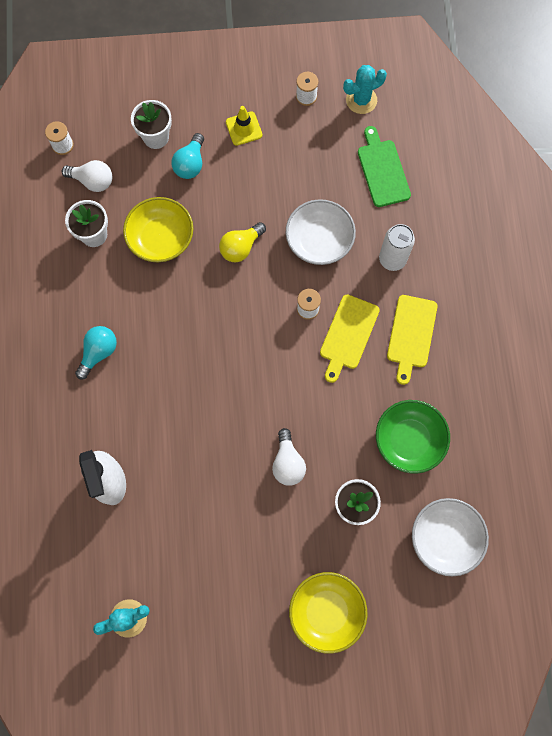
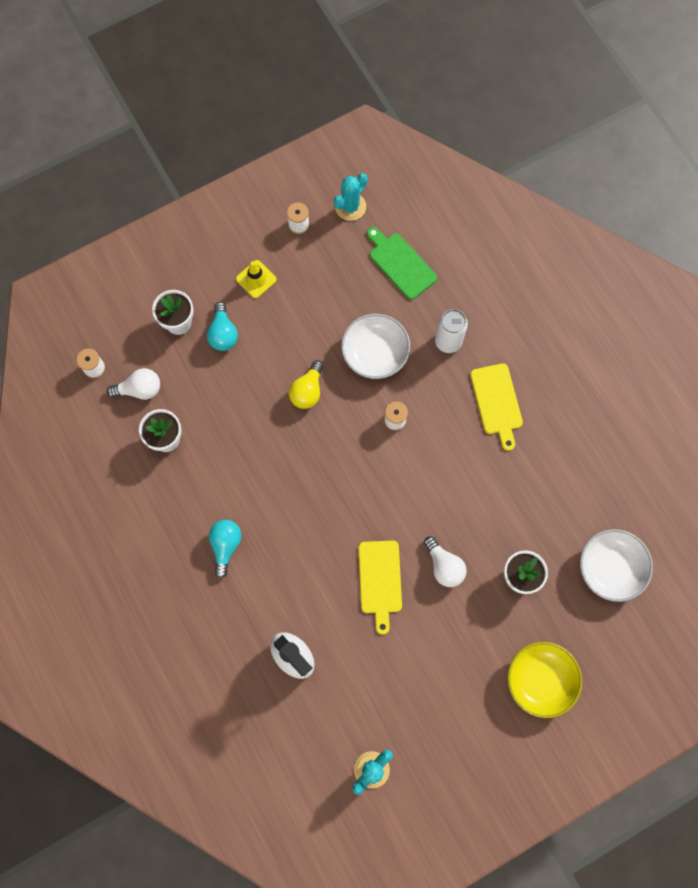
camera: 25 degrees left, 0 degrees up
yellow bowl [123,197,193,262] -> none
yellow cutting board [320,294,380,383] -> yellow cutting board moved to [359,541,402,635]
green bowl [376,400,450,474] -> none

